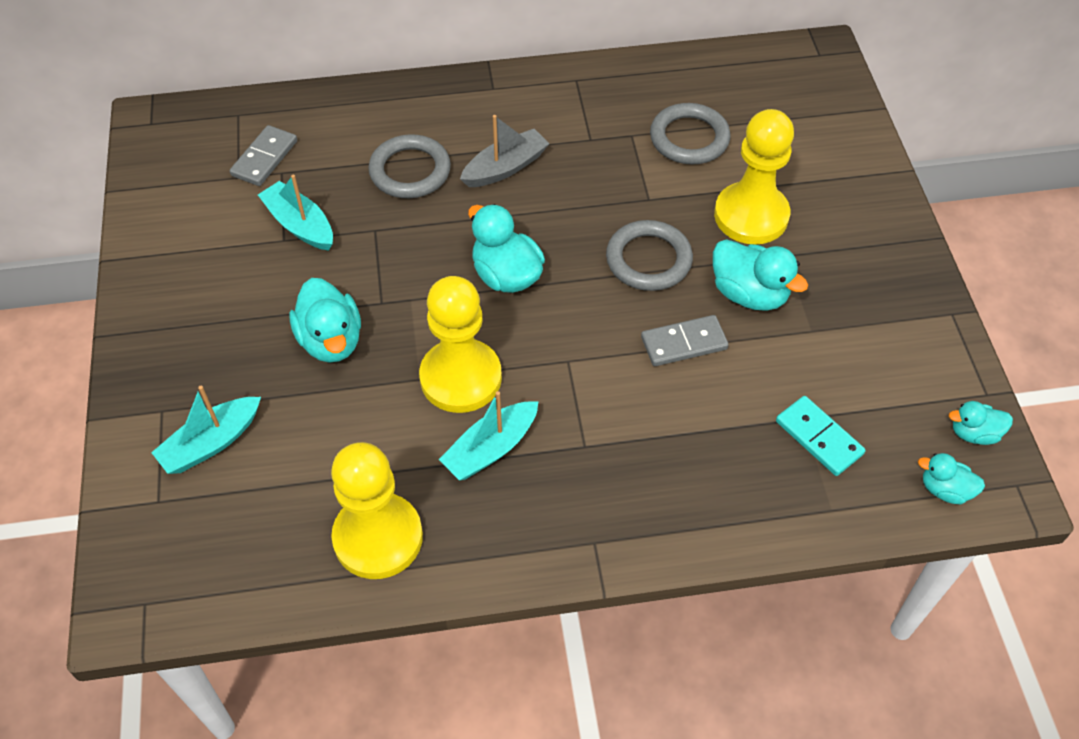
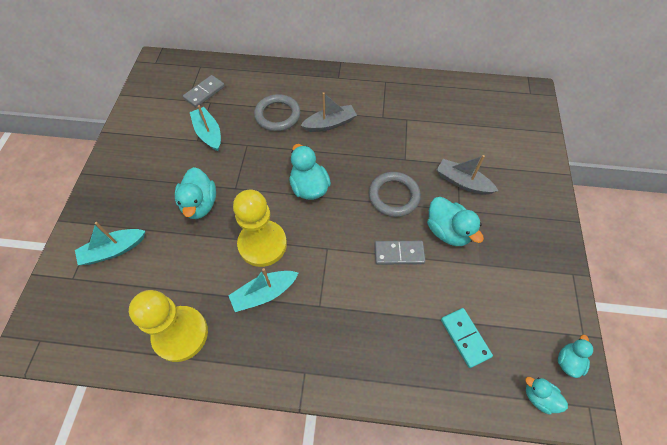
camera: 15 degrees right, 5 degrees up
grey ring [650,103,731,165] -> none
yellow pawn [714,109,794,244] -> grey boat [437,155,498,195]
turquoise duck [949,401,1013,445] -> turquoise duck turned 105 degrees clockwise [558,335,593,378]

